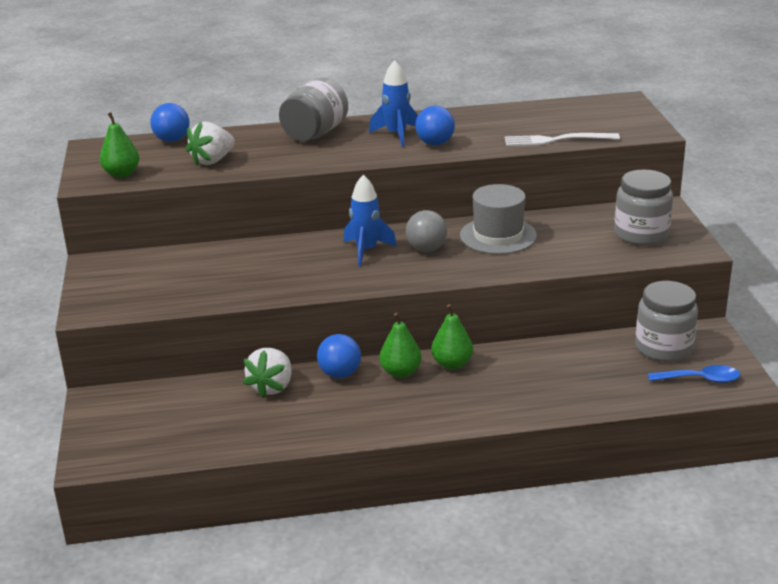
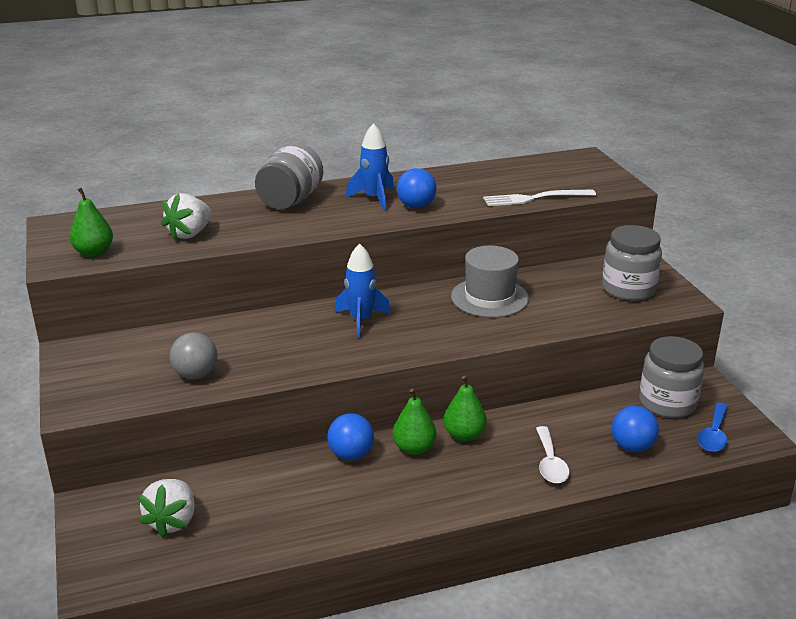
camera: 10 degrees left, 0 degrees up
blue ball [150,103,190,142] -> blue ball moved to [611,406,659,452]
white strawberry [243,348,292,399] -> white strawberry moved to [138,479,195,538]
grey ball [406,210,447,252] -> grey ball moved to [170,332,218,379]
blue spoon [648,365,740,383] -> blue spoon turned 120 degrees clockwise [697,402,728,452]
none -> white spoon [536,426,570,484]

